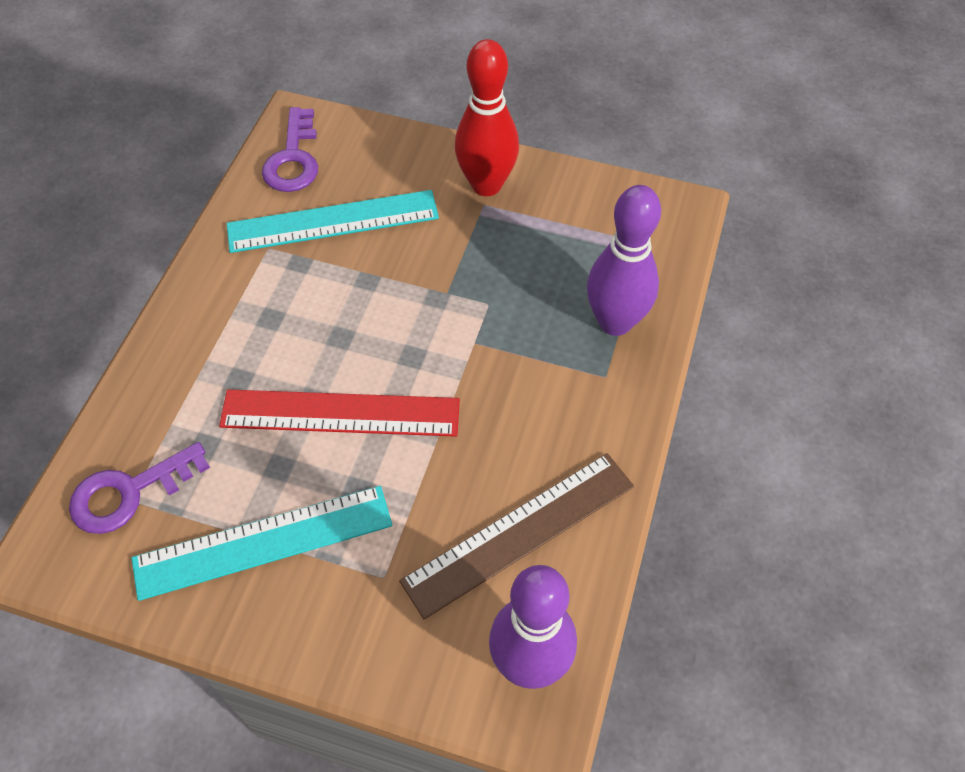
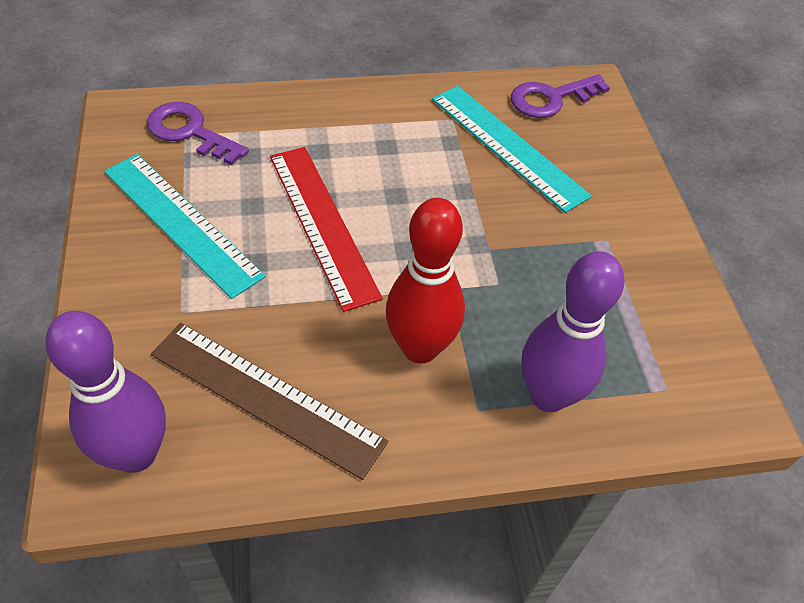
camera: 60 degrees right, 5 degrees down
red bowling pin [455,39,519,196] -> red bowling pin moved to [386,198,465,363]

